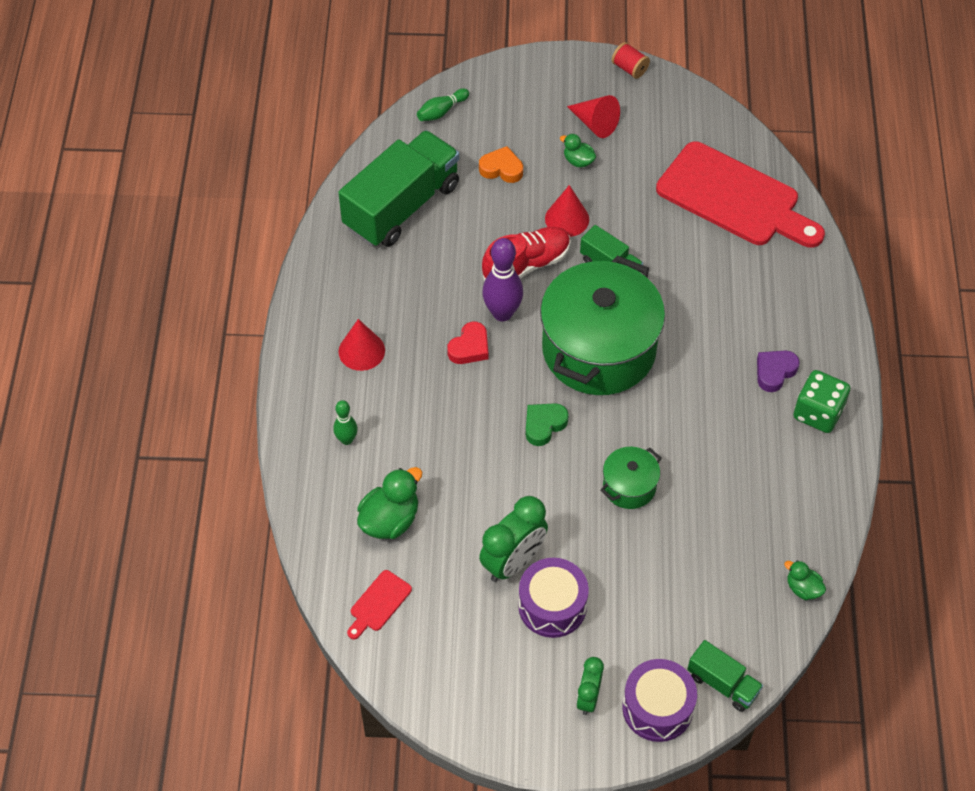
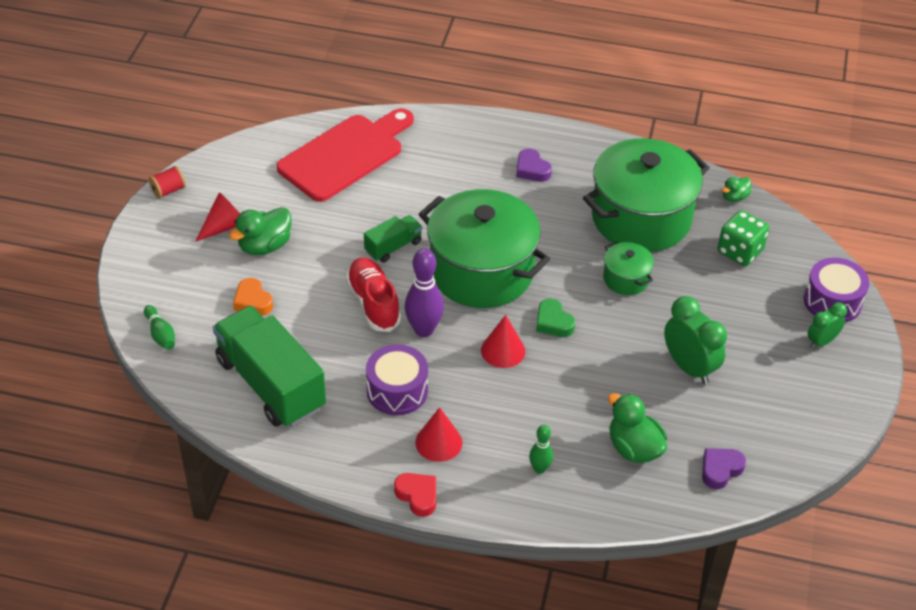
camera: 80 degrees left, 10 degrees down
red cutting board [347,570,412,639] -> purple heart [702,448,746,489]
red heart [447,321,488,364] -> red heart moved to [394,473,436,517]
orange heart [479,146,523,183] -> orange heart turned 60 degrees counterclockwise [233,278,273,316]
purple drum [518,558,589,638] -> purple drum moved to [366,344,428,415]
red cone [545,185,589,237] -> red cone moved to [481,315,526,368]
green duck [560,134,596,168] -> green duck [229,207,291,255], size x1.77
green clock [576,657,604,715] -> green clock turned 120 degrees clockwise [807,302,847,349]
green truck [687,640,763,712] -> none
green dice [793,370,850,433] -> green dice moved to [717,210,769,266]
none -> green pot [583,138,710,252]

